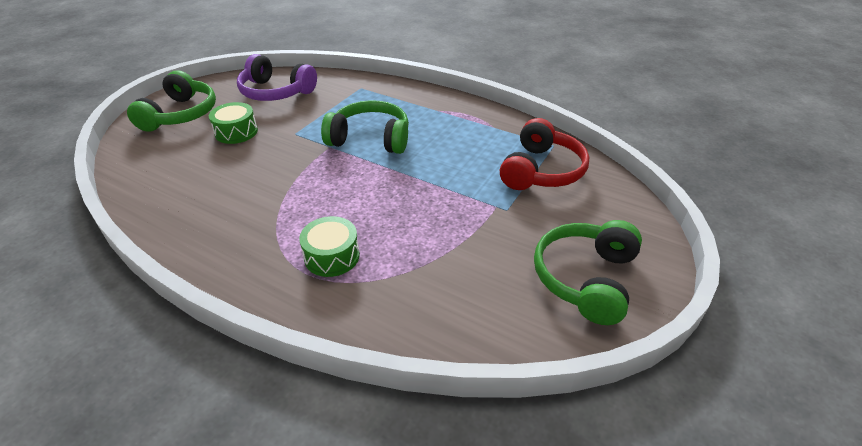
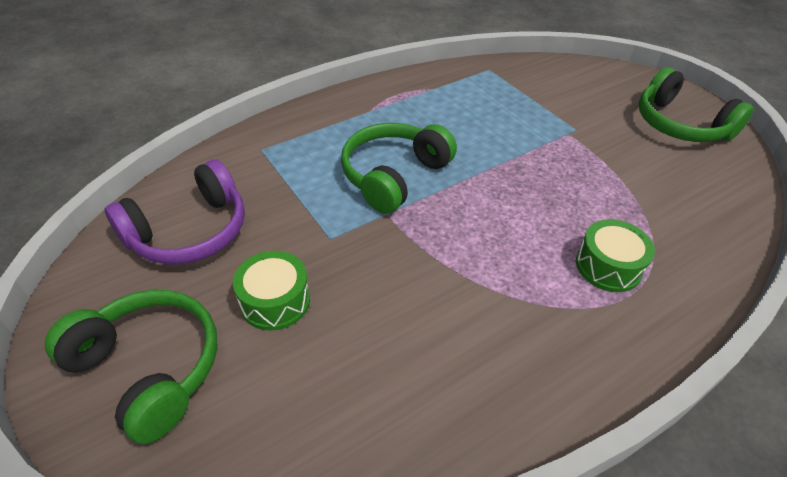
camera: 65 degrees left, 5 degrees up
red headphones [500,118,589,190] -> none

